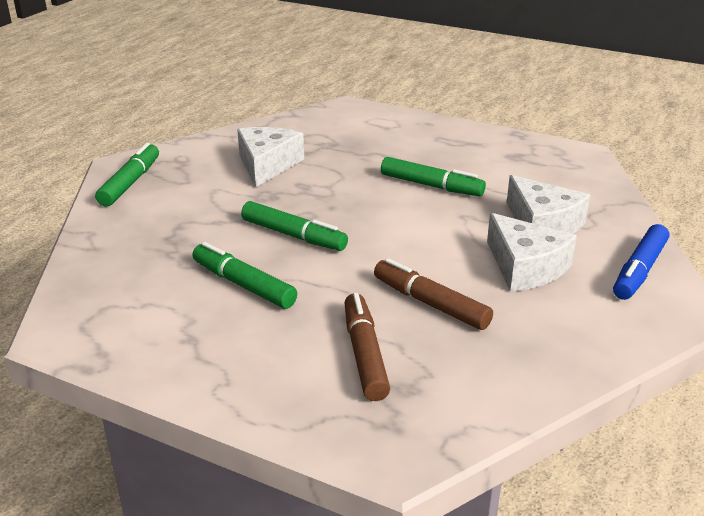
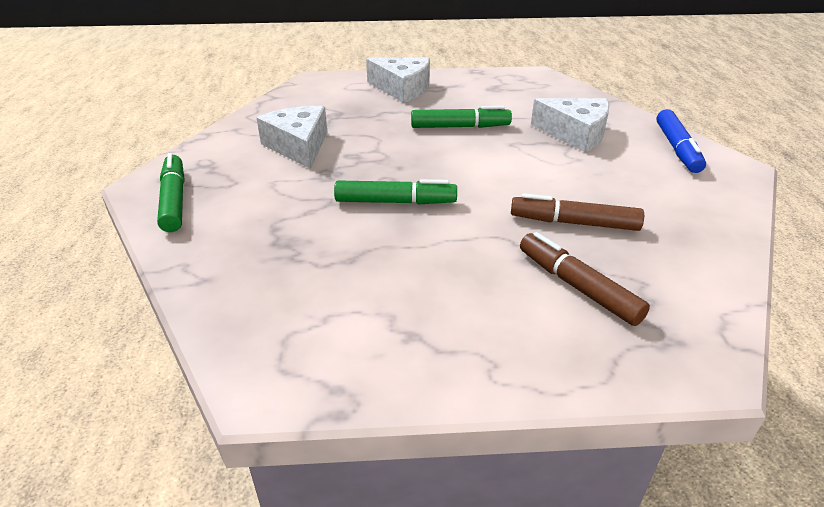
camera: 30 degrees left, 5 degrees up
green marker [193,242,297,309] -> none
white cheese [487,213,577,292] -> white cheese moved to [366,58,430,103]

